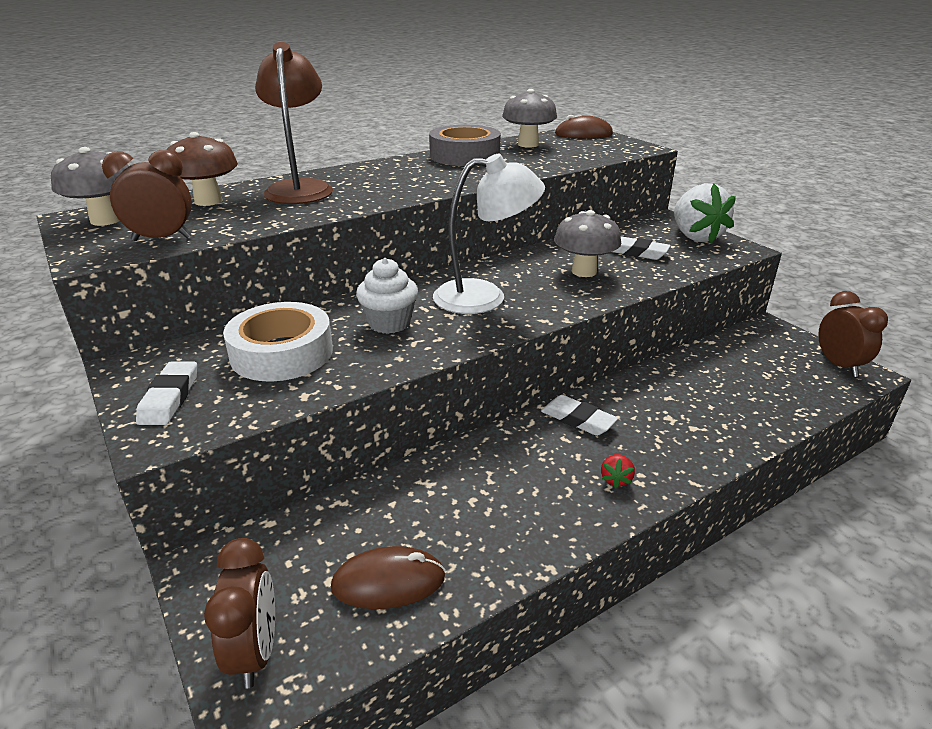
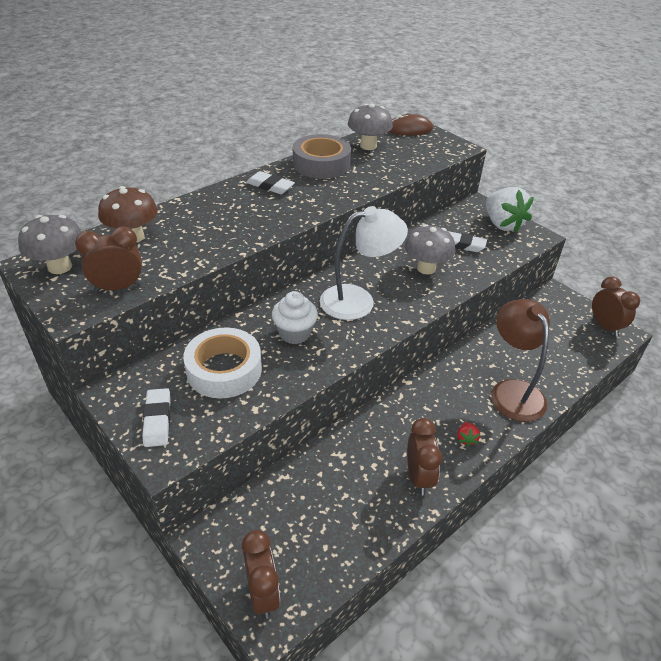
camera: 10 degrees left, 10 degrees up
brown lamp [255,42,333,204] -> brown lamp moved to [491,299,550,422]
brown mouse [331,546,446,609] -> none
white eraser [541,395,618,436] -> white eraser moved to [246,171,295,194]
none -> brown clock [407,418,442,496]

